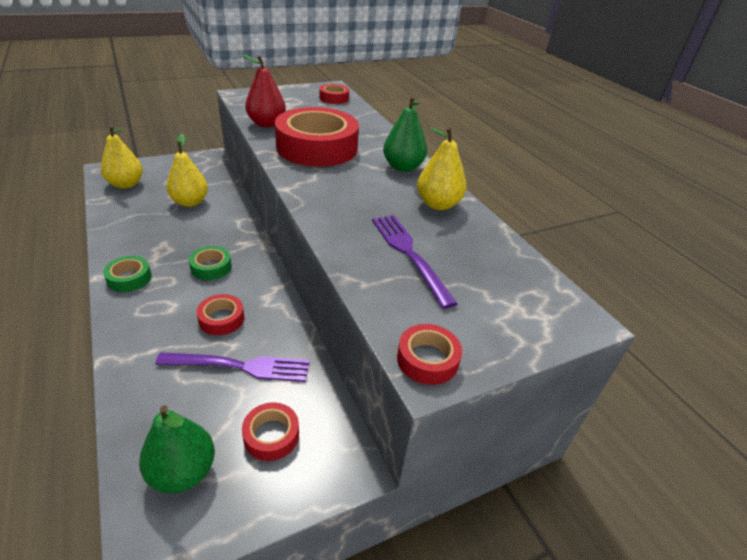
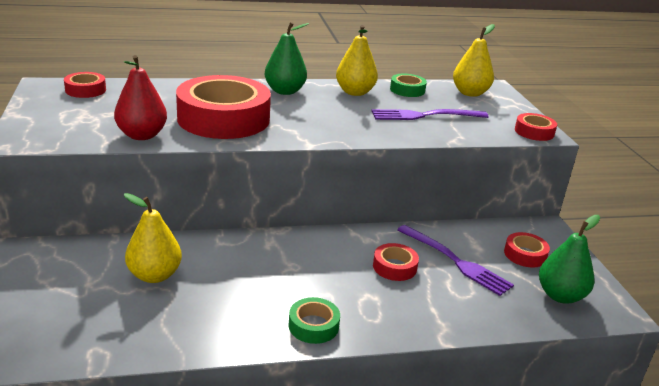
camera: 75 degrees left, 10 degrees down
yellow pear [101,125,143,189] -> yellow pear moved to [453,24,495,97]
purple fork [155,352,310,382] -> purple fork turned 120 degrees clockwise [397,225,514,296]
green tape [189,246,232,280] -> green tape moved to [390,74,427,97]

